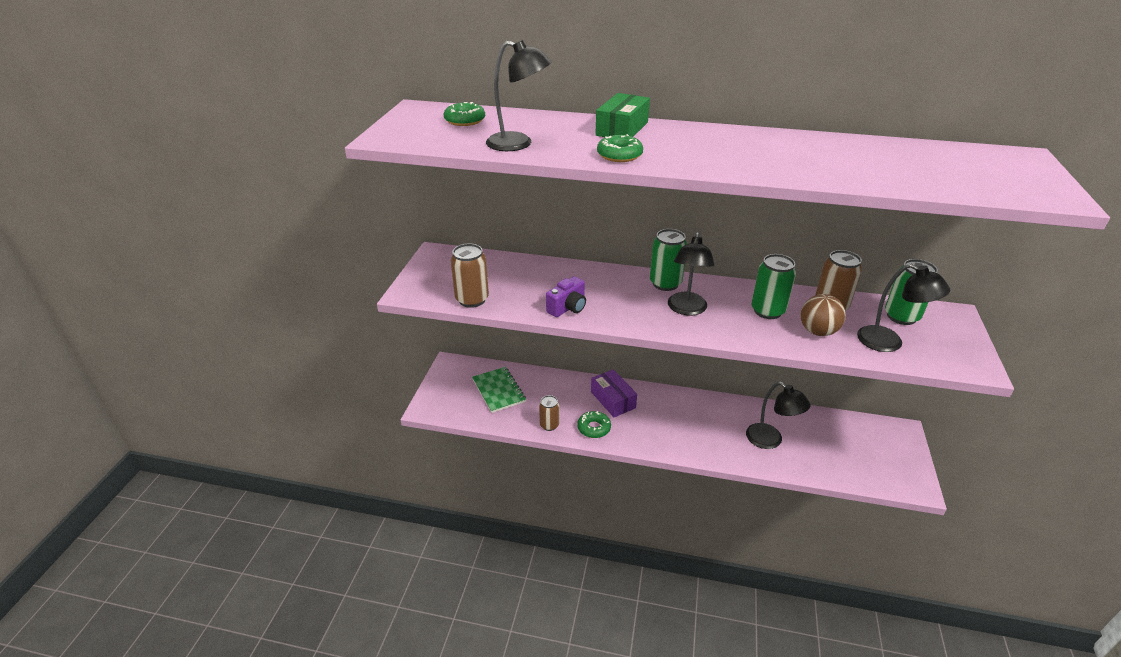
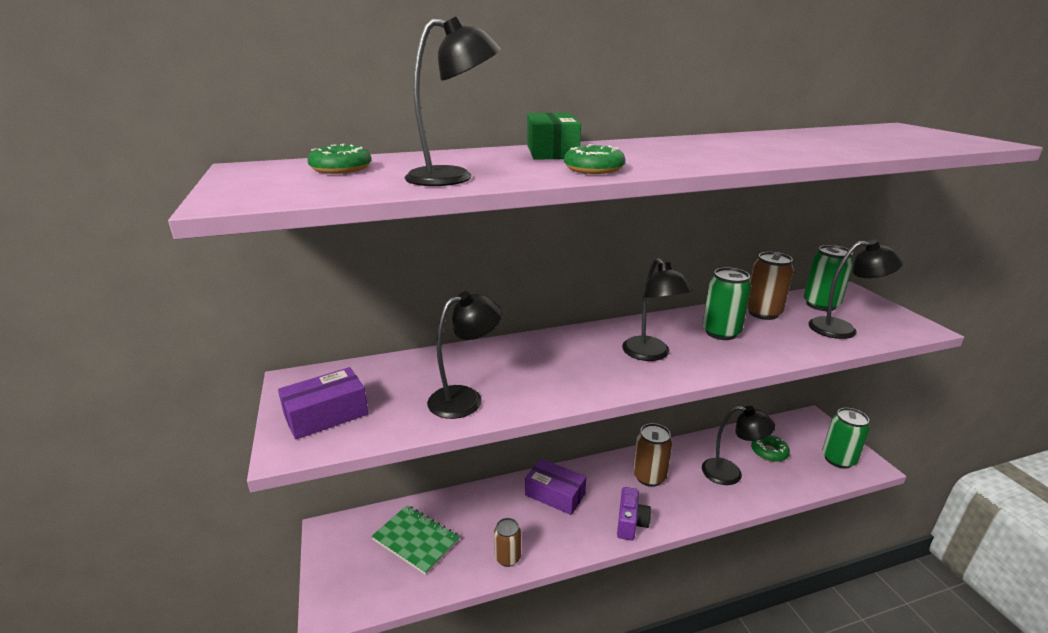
camera: 30 degrees left, 10 degrees down
brown can [451,243,489,308] -> brown can moved to [633,423,672,487]
purple camera [546,276,586,317] -> purple camera moved to [617,487,651,541]
green donut [577,411,611,438] -> green donut moved to [751,435,790,462]
green can [650,229,687,291] -> green can moved to [822,408,870,469]
brown ball [801,294,846,336] -> none
none -> purple box [278,367,369,440]
none -> black lamp [427,291,502,419]

